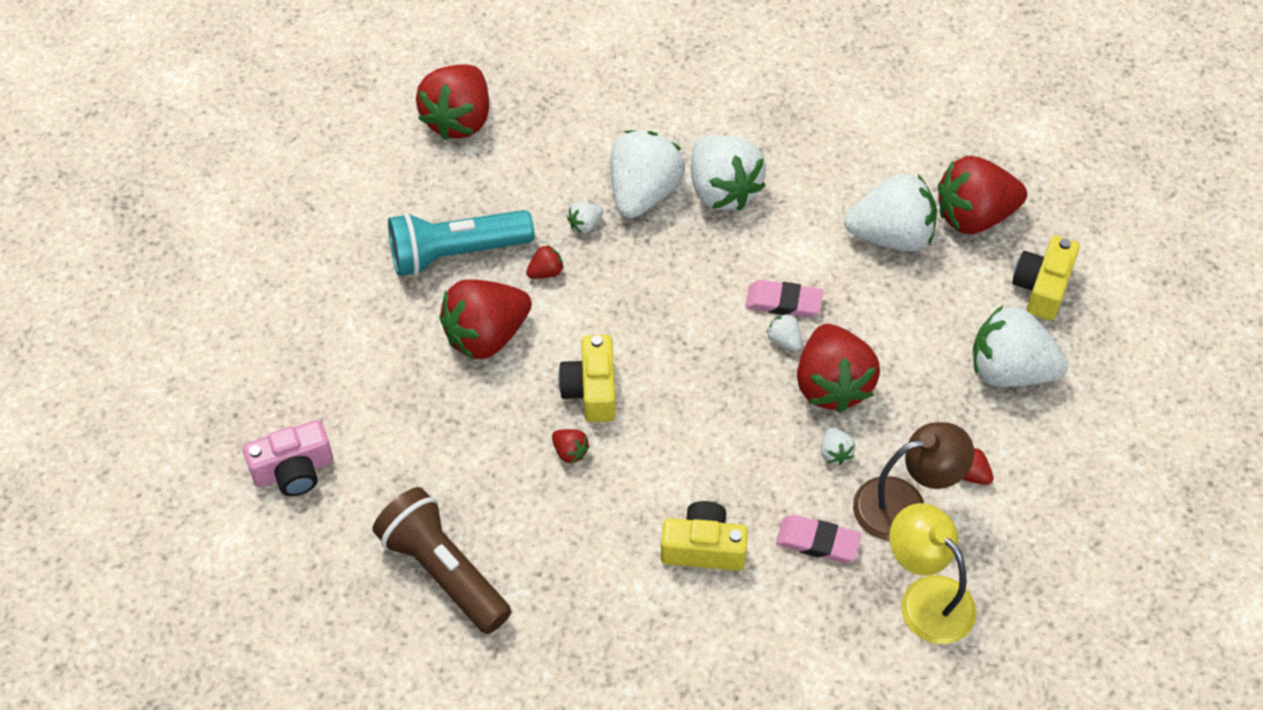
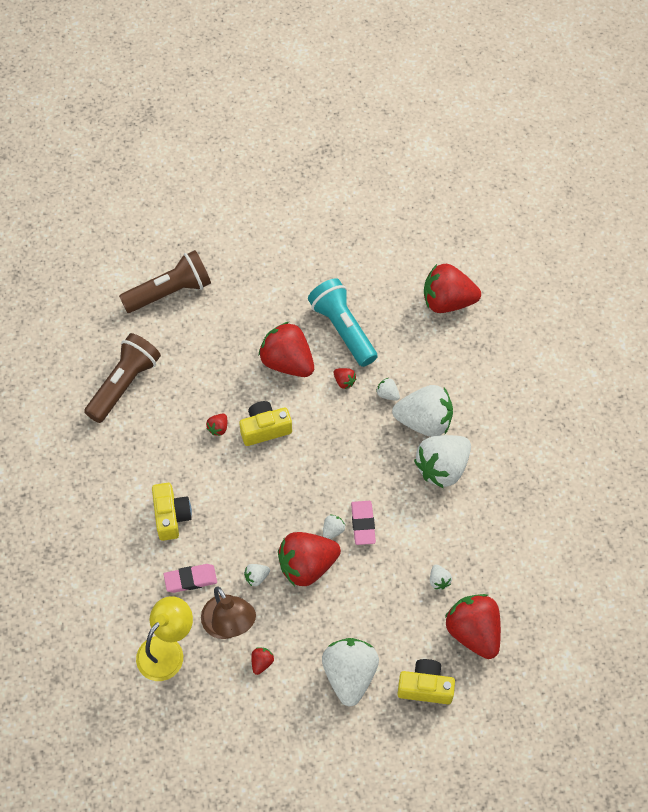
camera: 75 degrees right, 5 degrees up
pink camera [243,420,333,496] -> brown flashlight [119,250,211,313]
pink eraser [776,515,862,563] -> pink eraser turned 75 degrees clockwise [164,564,217,593]
white strawberry [844,173,937,252] -> white strawberry [430,565,452,590], size x0.42

